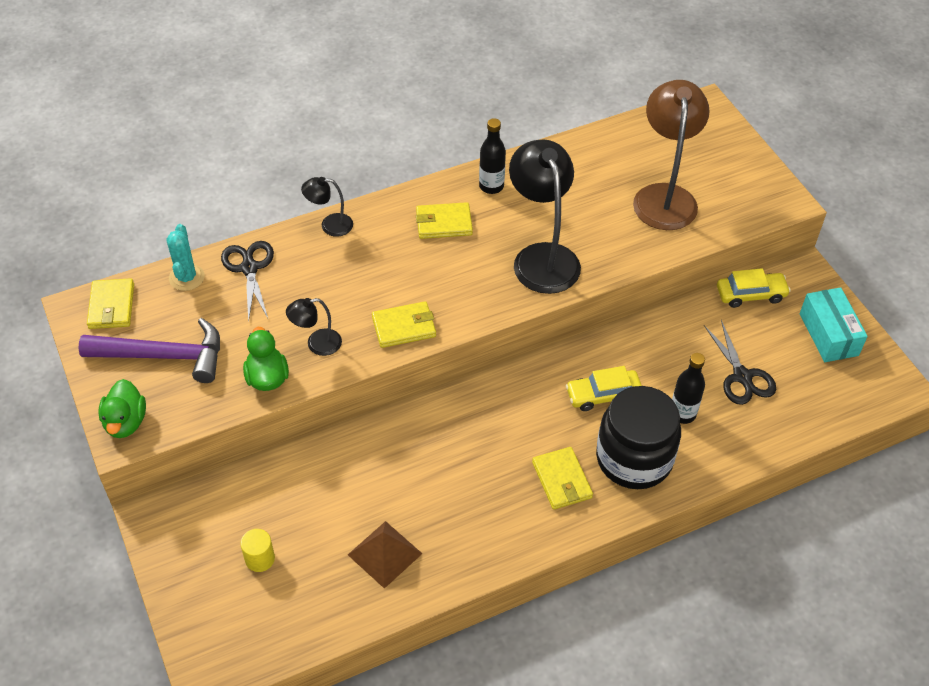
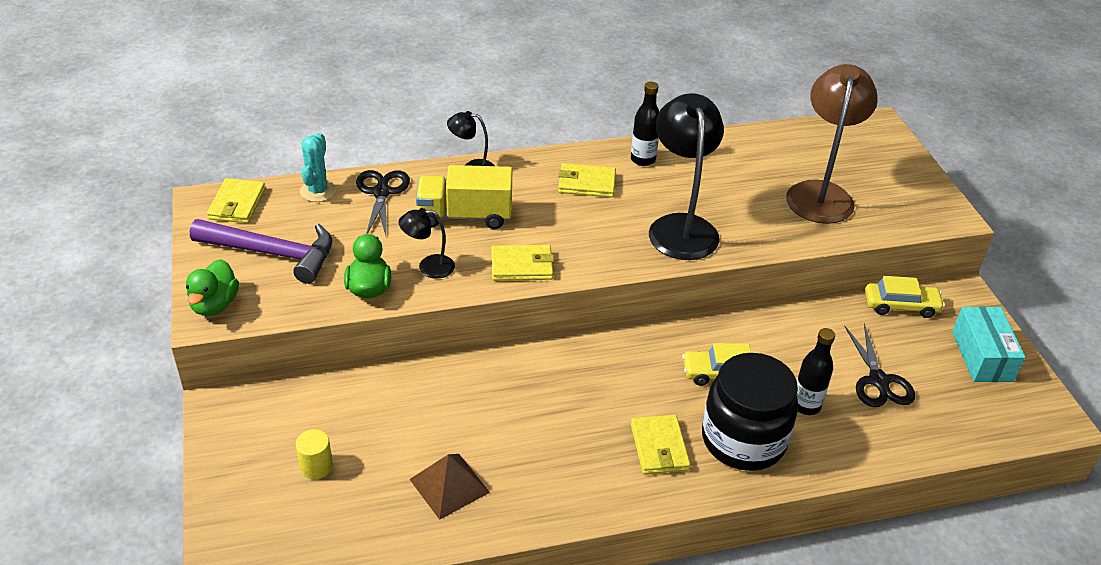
camera: 10 degrees right, 10 degrees down
none -> yellow truck [416,165,512,229]

